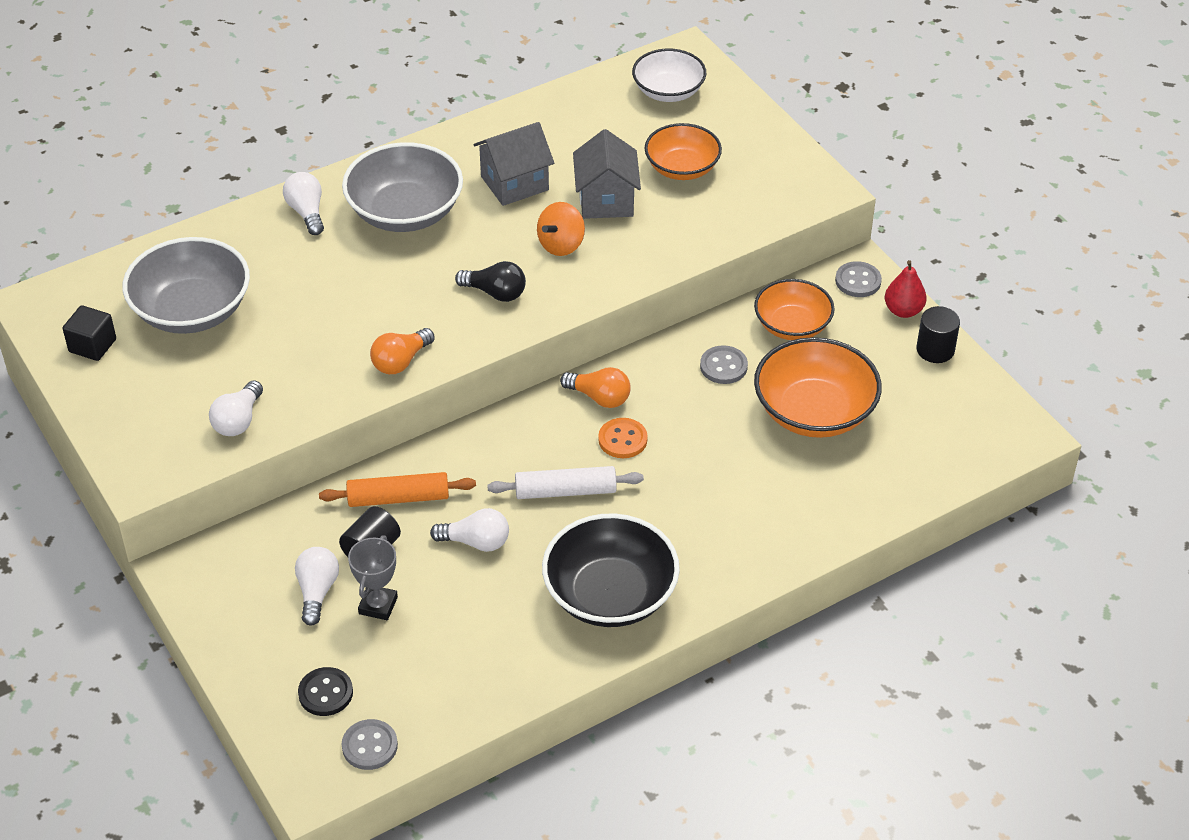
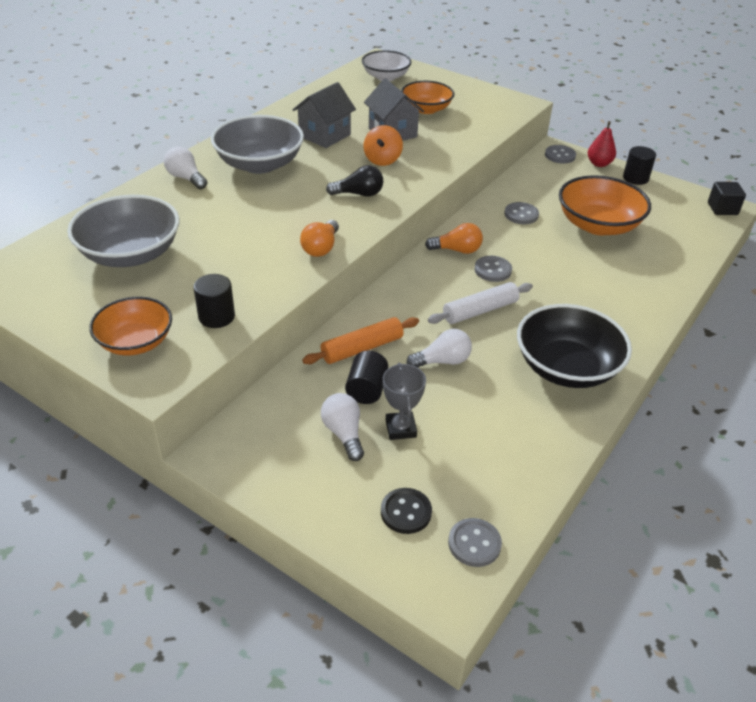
camera: 25 degrees left, 5 degrees down
black cube [63,305,116,361] -> black cube moved to [708,182,746,215]
white light bulb [209,380,263,436] -> black cylinder [193,274,235,328]
orange button [598,418,648,458] -> grey button [474,256,512,282]
orange bowl [754,279,835,340] -> orange bowl moved to [89,297,172,356]

